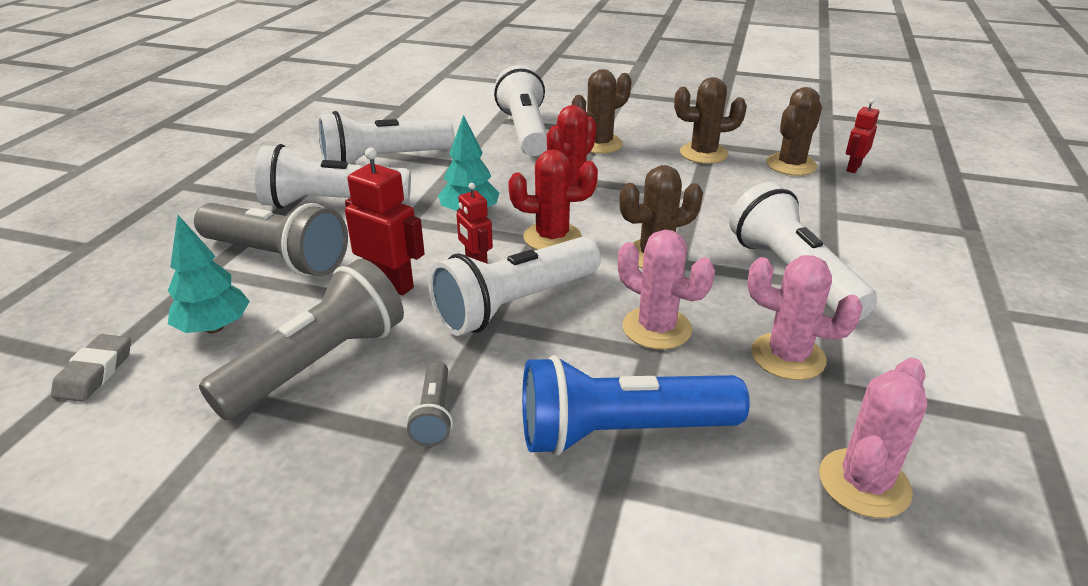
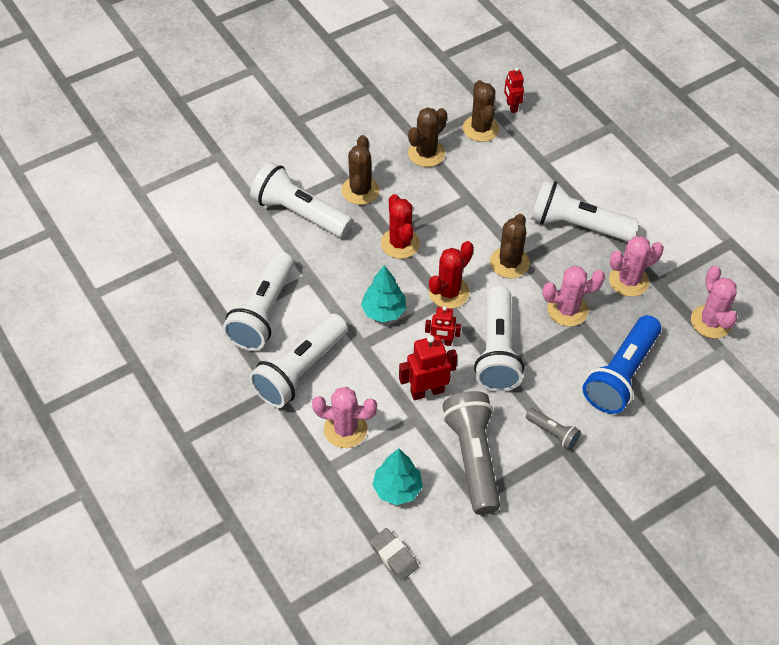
camera: 50 degrees left, 20 degrees up
grey flashlight [194,203,348,276] -> pink cactus [312,387,377,448]

